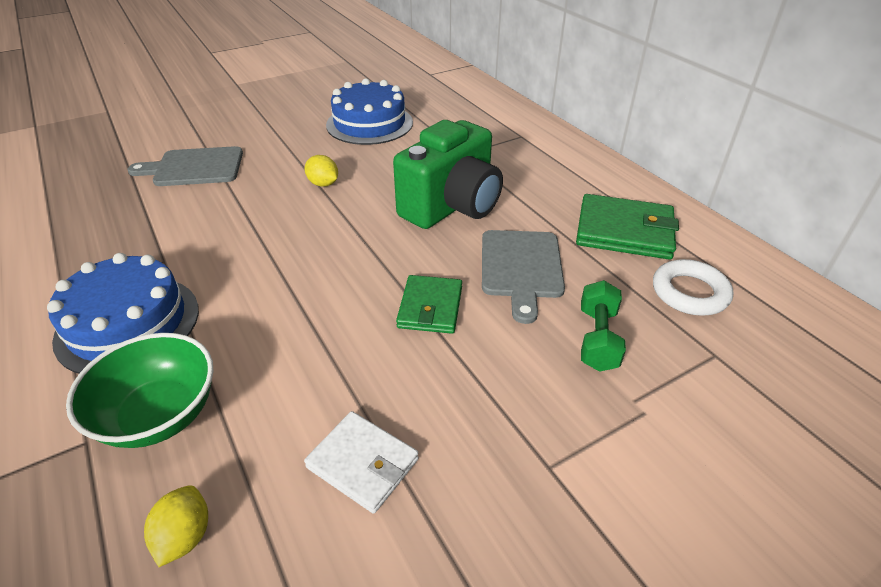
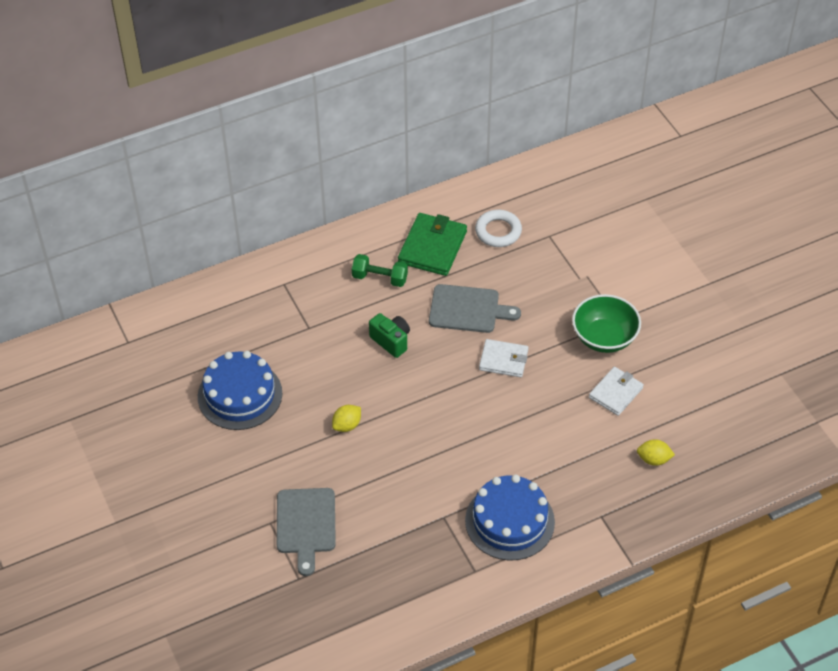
camera: 85 degrees left, 10 degrees up
green bowl [66,333,213,448] -> green bowl moved to [572,294,641,353]
green camera [393,120,503,229] -> green camera [369,313,410,358], size x0.51
green wallet [396,275,462,334] -> white wallet [479,339,528,377]
green dumbbell [581,280,626,372] -> green dumbbell moved to [352,254,408,287]

